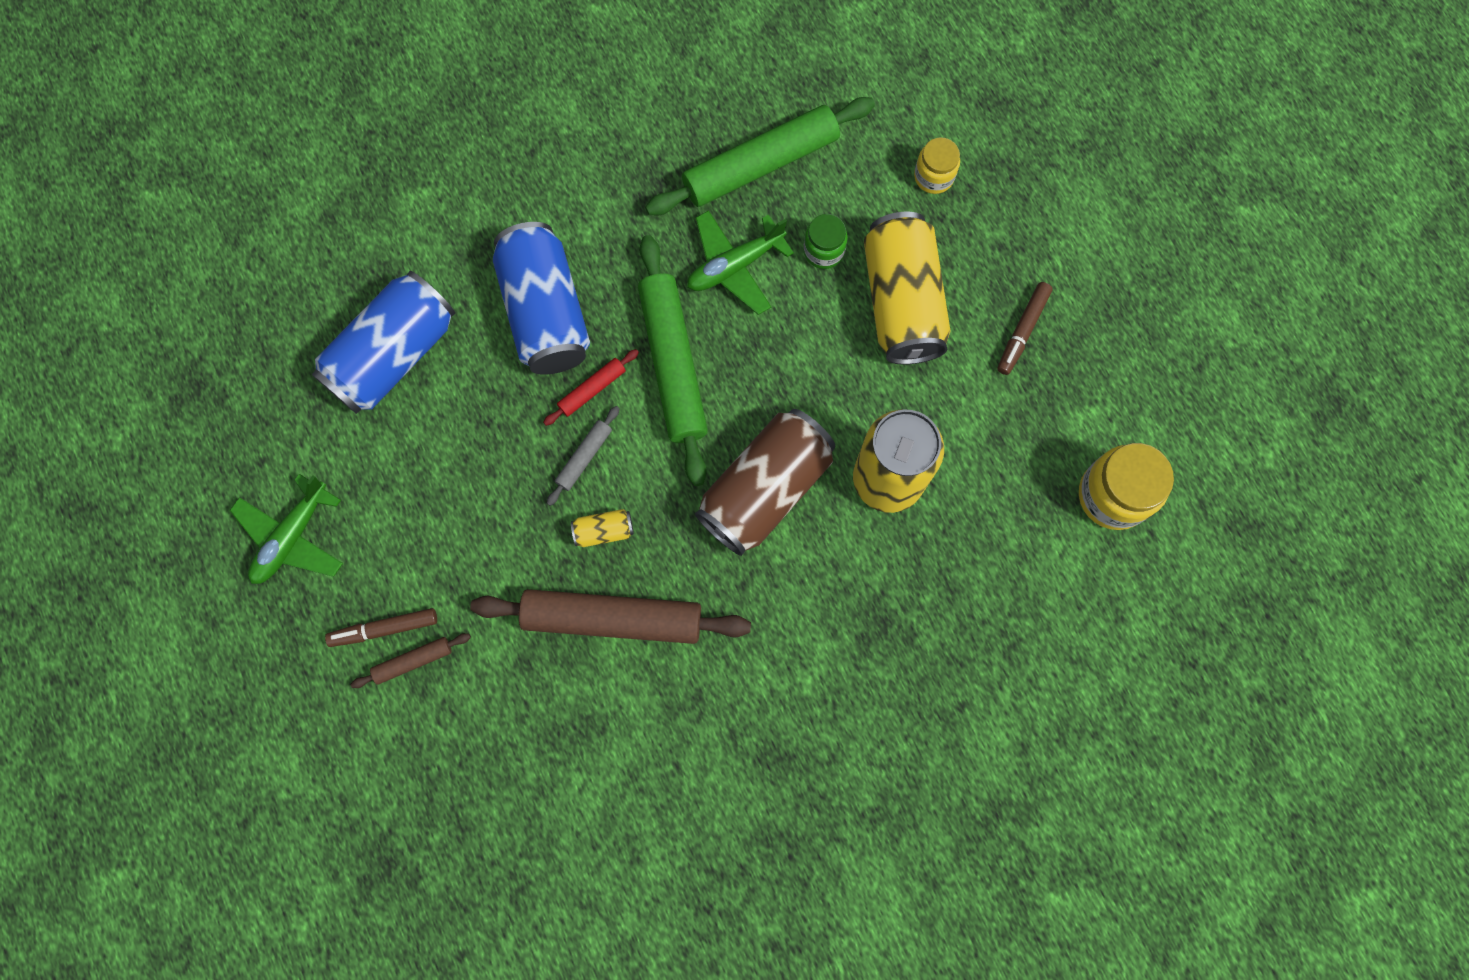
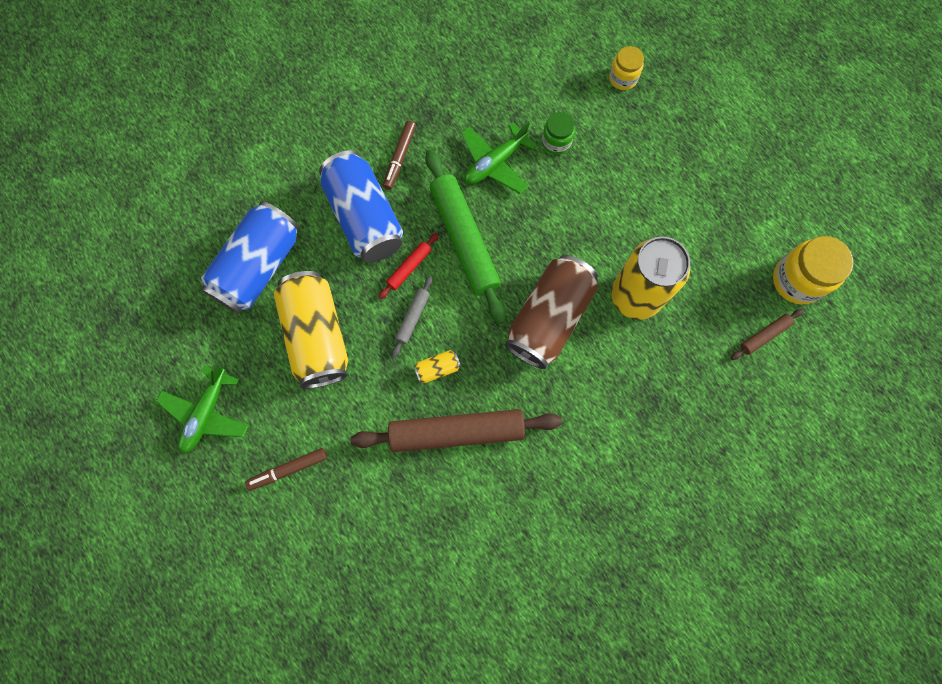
camera: 10 degrees left, 0 degrees up
brown rolling pin [351,633,471,688] -> brown rolling pin moved to [731,309,803,360]
green rolling pin [645,97,875,215] -> none
yellow can [864,212,951,365] -> yellow can moved to [273,271,348,389]
brown marker [997,282,1053,375] -> brown marker moved to [383,121,416,190]

